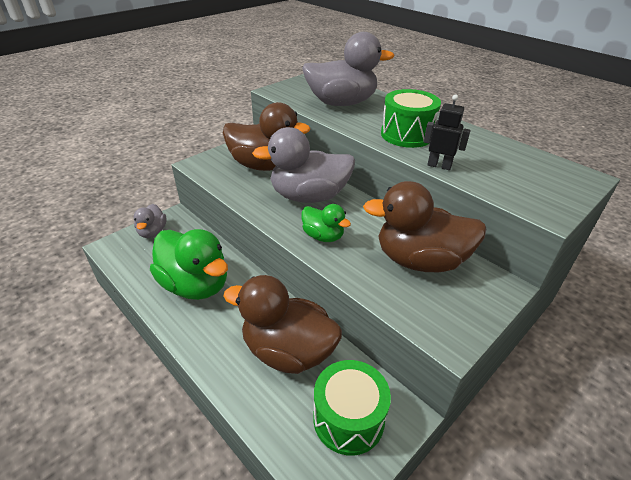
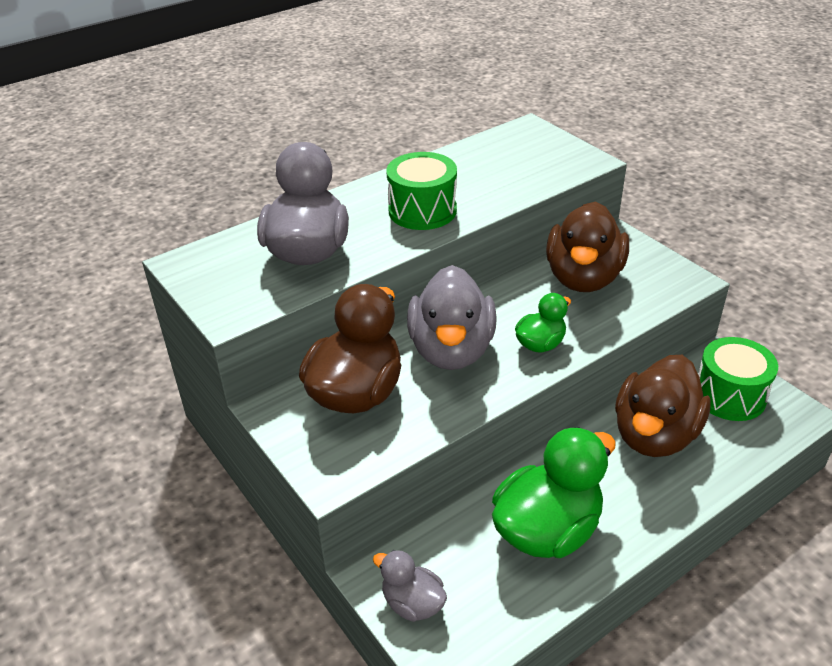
camera: 80 degrees left, 0 degrees up
grey duck [134,204,167,238] -> grey duck turned 150 degrees counterclockwise [373,550,447,622]
black robot [424,94,470,170] -> none

